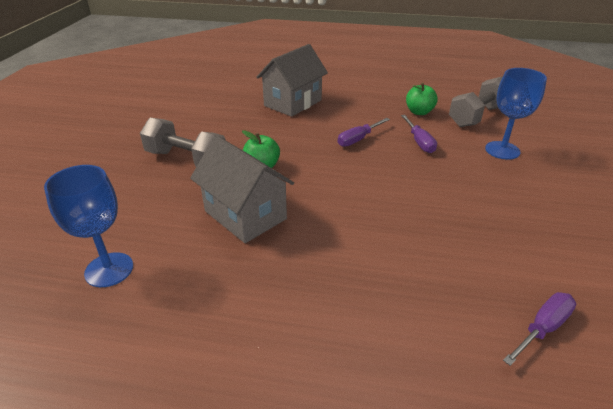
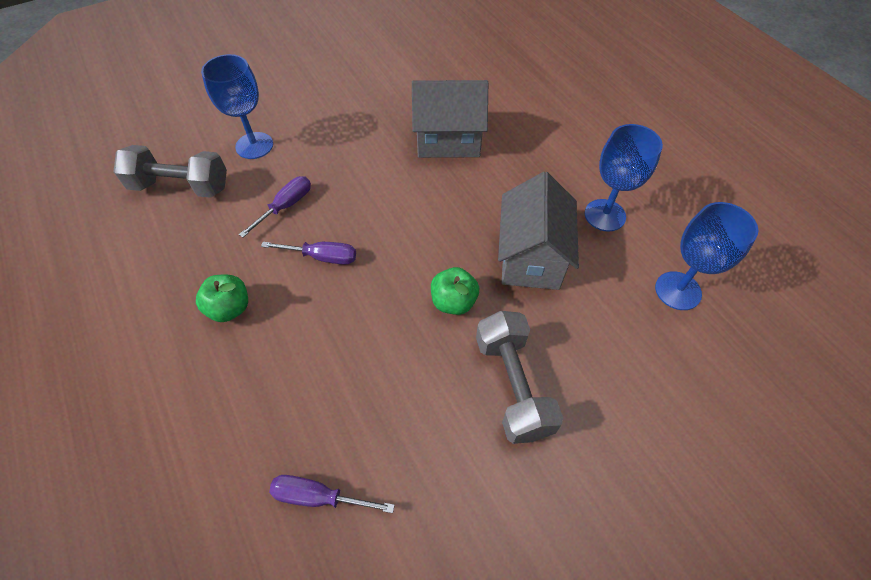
camera: 130 degrees left, 20 degrees up
grey house [256,44,328,117] -> grey house moved to [412,80,488,158]
green apple [406,82,438,115] -> green apple moved to [196,274,248,322]
purple screwdriver [503,292,576,366] -> purple screwdriver moved to [269,475,395,513]
none -> blue goblet [585,124,663,232]

